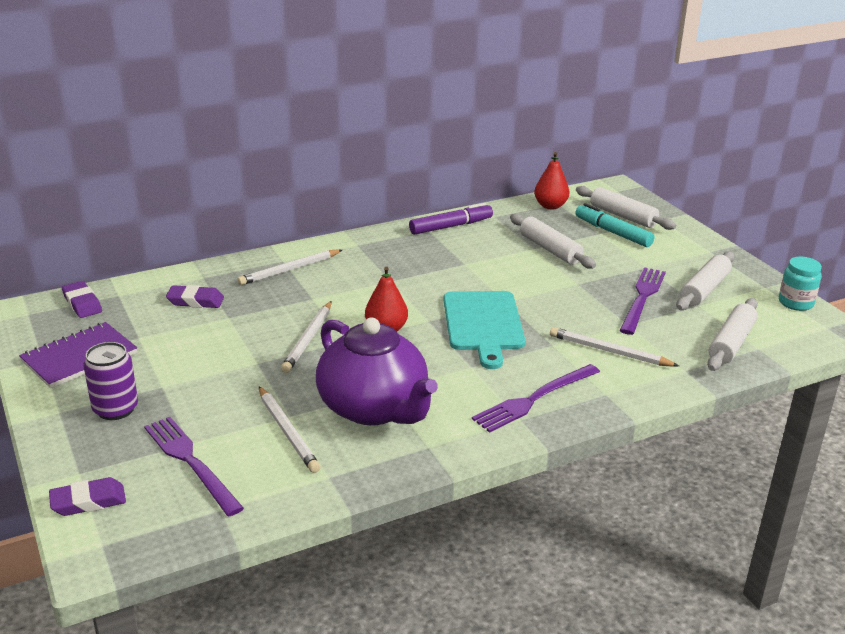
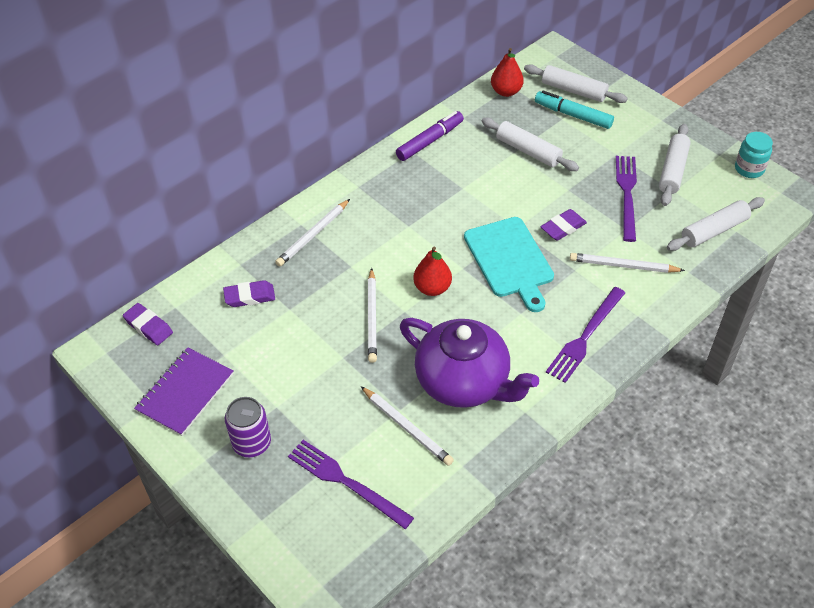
camera: 15 degrees left, 20 degrees up
purple eraser [49,477,126,516] -> purple eraser moved to [541,209,587,240]
white rolling pin [707,298,758,371] -> white rolling pin turned 45 degrees clockwise [667,197,765,251]

